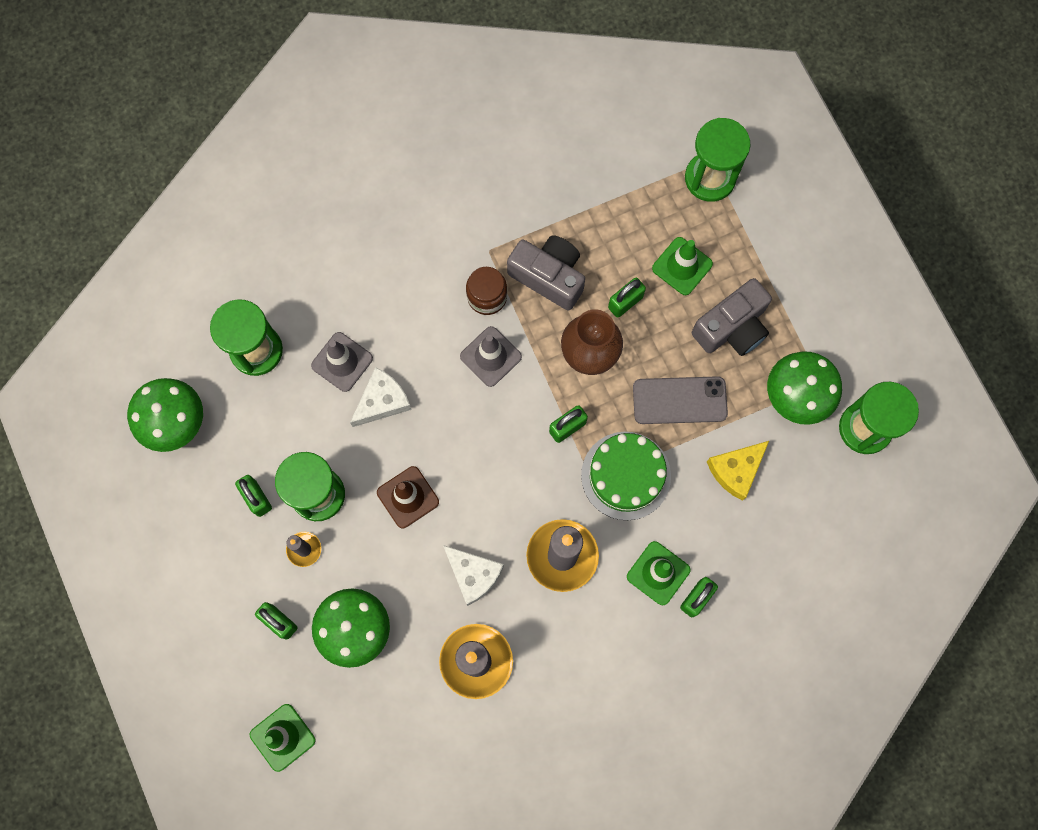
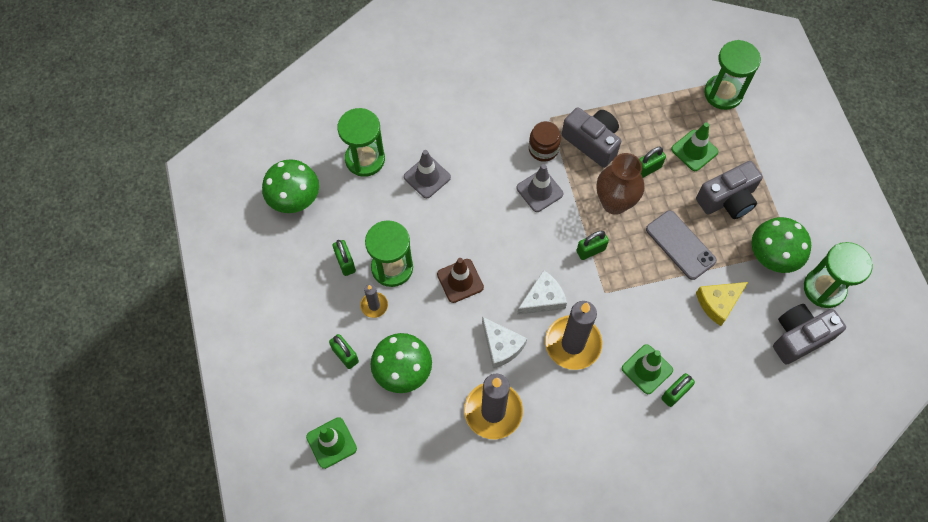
camera: 10 degrees right, 10 degrees down
white cheese [350,367,412,427] -> white cheese moved to [517,270,567,315]
green cake [581,432,671,520] -> none
grey phone [633,376,728,424] -> grey phone turned 45 degrees clockwise [646,210,717,280]
none -> grey camera [773,304,846,364]

